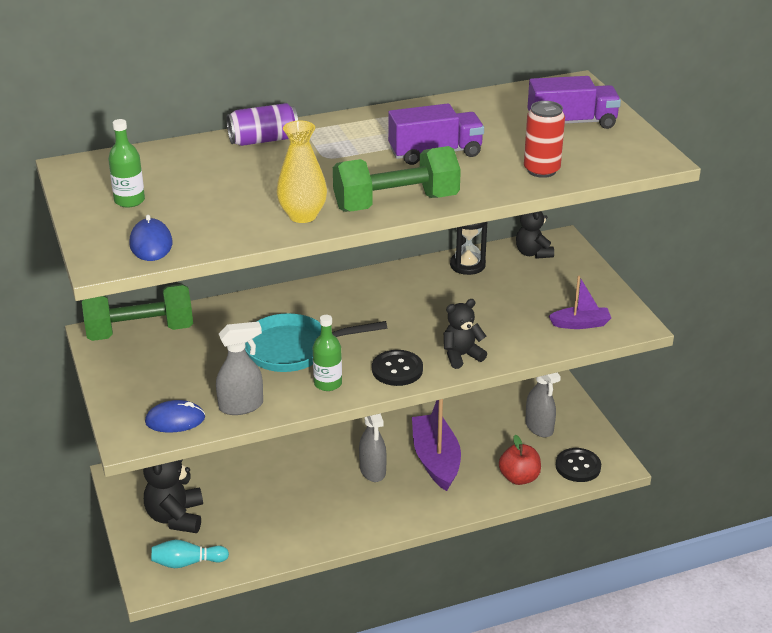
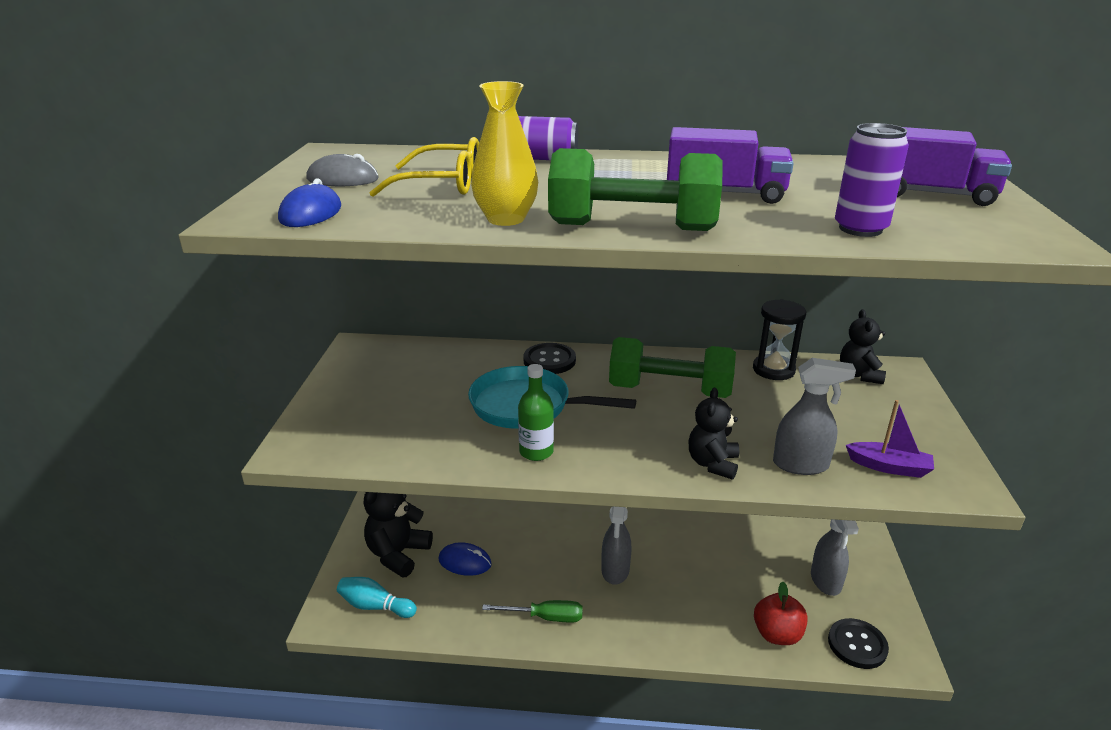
camera: 25 degrees right, 5 degrees down
green dumbbell [82,284,193,341] -> green dumbbell moved to [609,337,736,398]
green bottle [108,119,145,208] -> grey mouse [306,154,379,186]
blue mouse [145,400,205,433] -> blue mouse moved to [438,542,492,576]
grey spray bottle [216,321,263,415] -> grey spray bottle moved to [773,358,856,475]
black button [372,350,423,386] -> black button moved to [523,343,576,374]
purple boat [412,399,461,491] -> none
black teddy bear [444,299,487,369] -> black teddy bear turned 75 degrees counterclockwise [688,388,739,480]
red can [524,101,565,178] -> purple can [835,123,909,237]
none -> yellow glasses [369,137,479,197]
none -> green screwdriver [482,600,583,622]

